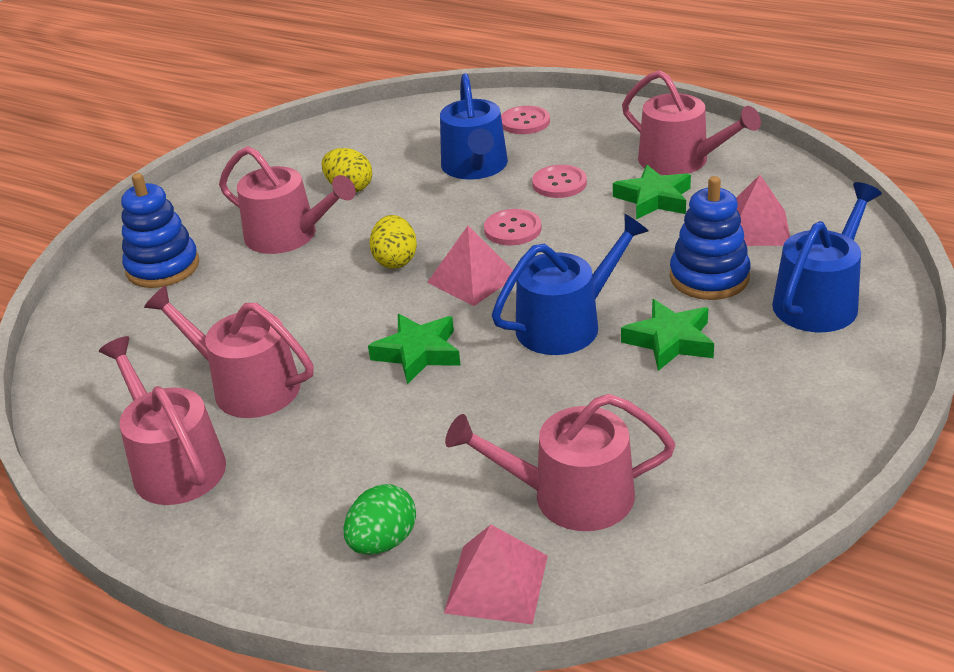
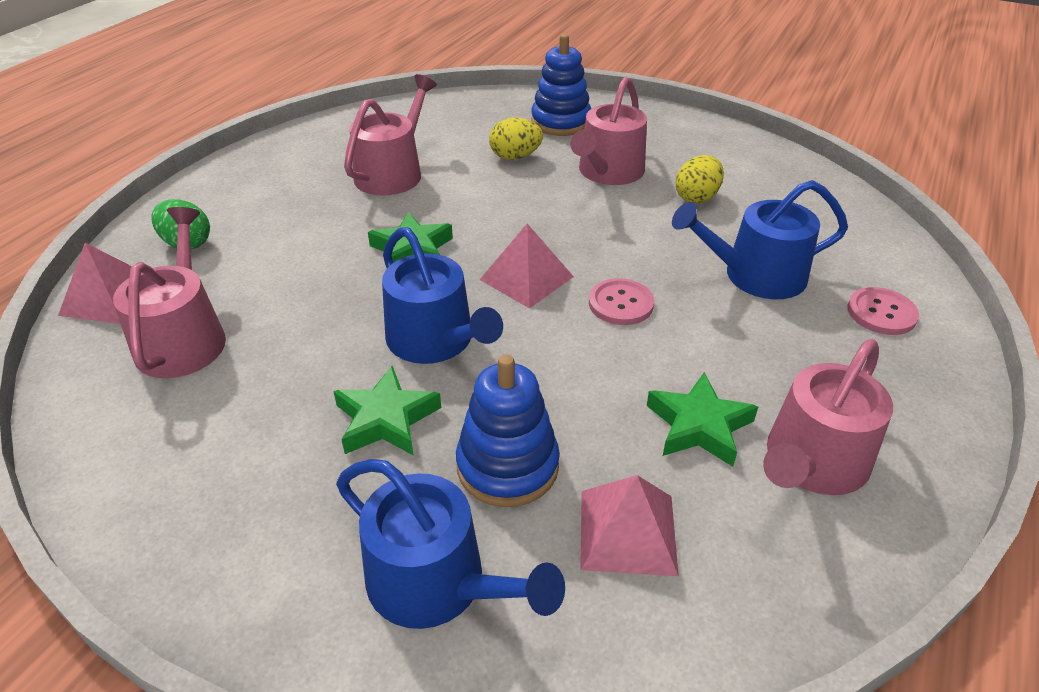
camera: 85 degrees right, 5 degrees up
pink watering can [99,336,226,505] -> none
yellow egg [370,215,417,269] -> yellow egg moved to [489,118,543,160]
pink button [532,165,587,198] -> none

